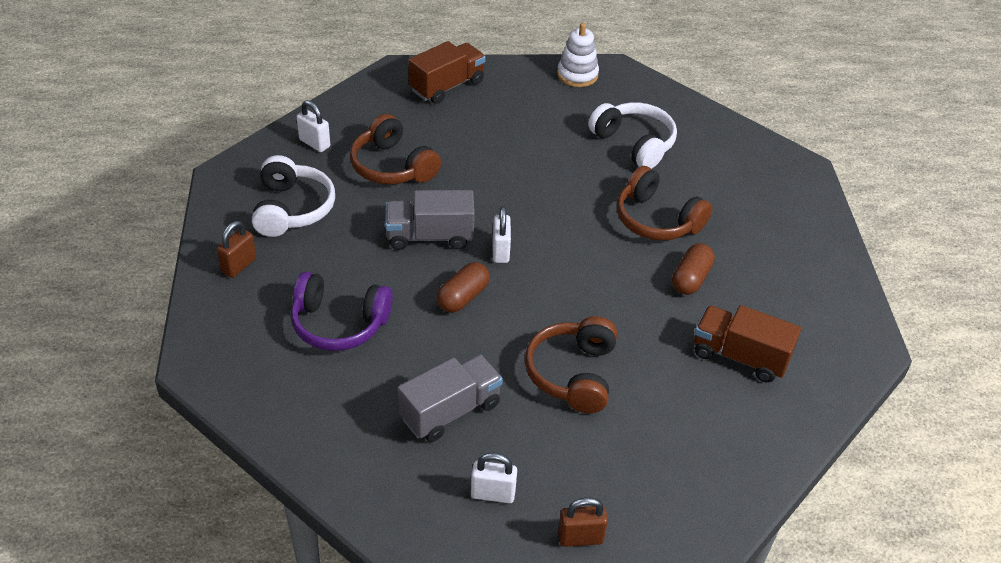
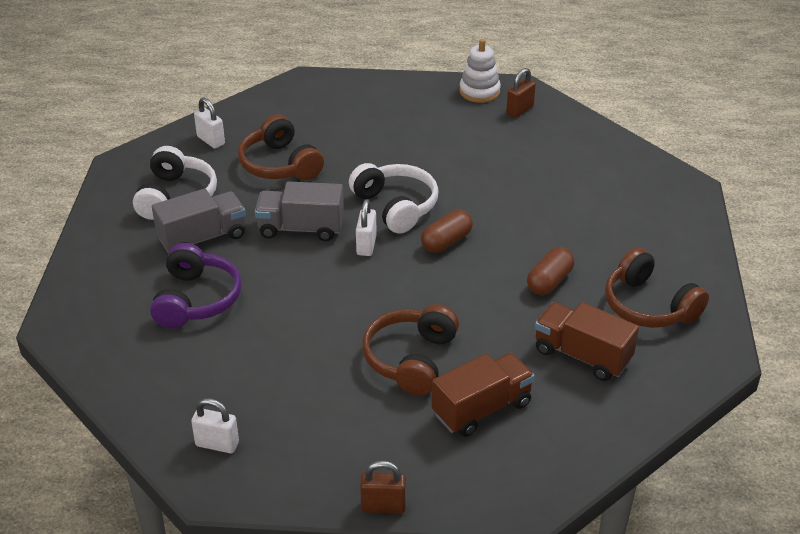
camera: 10 degrees right, 5 degrees down
brown padlock [217,221,256,278] -> brown padlock moved to [506,68,536,118]
purple headphones [291,272,393,351] -> purple headphones turned 105 degrees counterclockwise [150,243,242,328]
grey truck [398,355,503,442] -> grey truck moved to [152,189,246,253]
brown truck [408,41,486,104] -> brown truck moved to [432,353,535,437]
brown capsule [437,262,490,313] -> brown capsule moved to [421,210,473,253]
white padlock [471,453,517,503] -> white padlock moved to [191,398,239,453]
white headphones [588,102,677,169] -> white headphones moved to [349,163,439,234]
brown headphones [617,166,713,241] -> brown headphones moved to [605,248,709,328]

